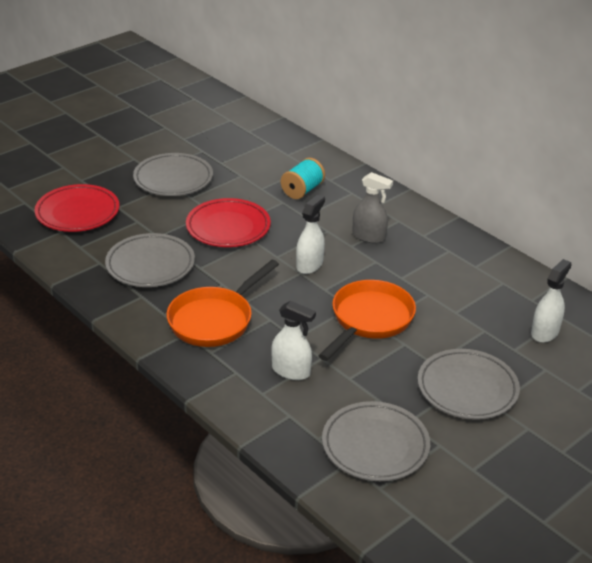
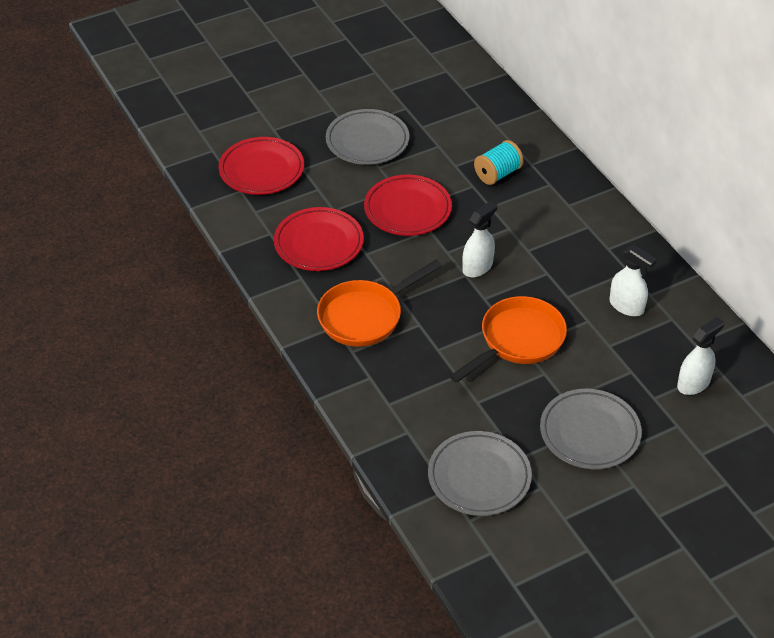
camera: 15 degrees right, 10 degrees up
grey plate [105,233,195,287] -> red plate [274,207,364,271]
white spray bottle [271,301,316,380] -> white spray bottle moved to [609,245,657,316]
grey spray bottle [352,172,393,243] -> none

